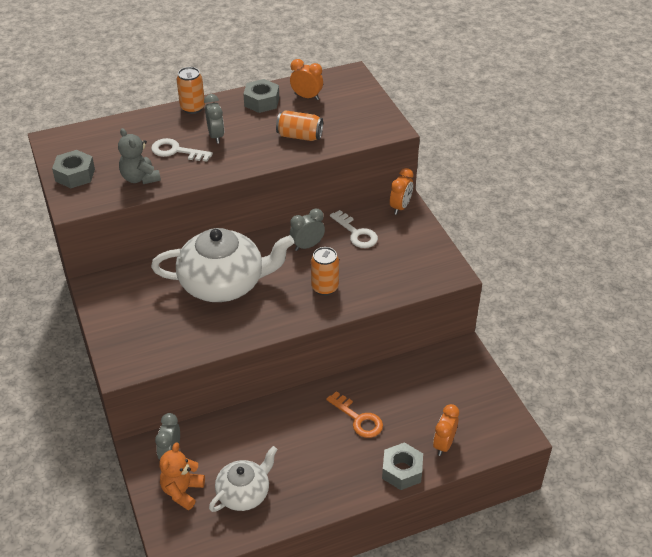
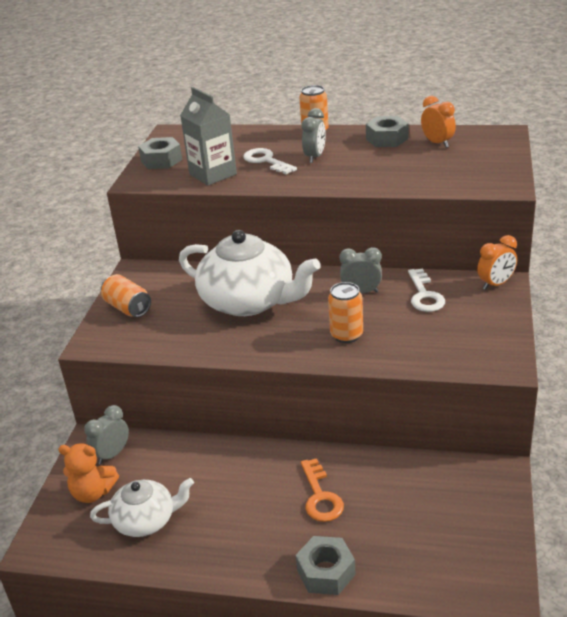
camera: 35 degrees right, 10 degrees down
grey teddy bear [118,128,161,184] -> grey carton [180,87,237,185]
orange teddy bear [160,443,205,510] -> orange teddy bear turned 135 degrees counterclockwise [58,443,119,503]
orange can [276,110,323,141] -> orange can moved to [101,274,151,317]
orange clock [433,404,459,456] -> none

